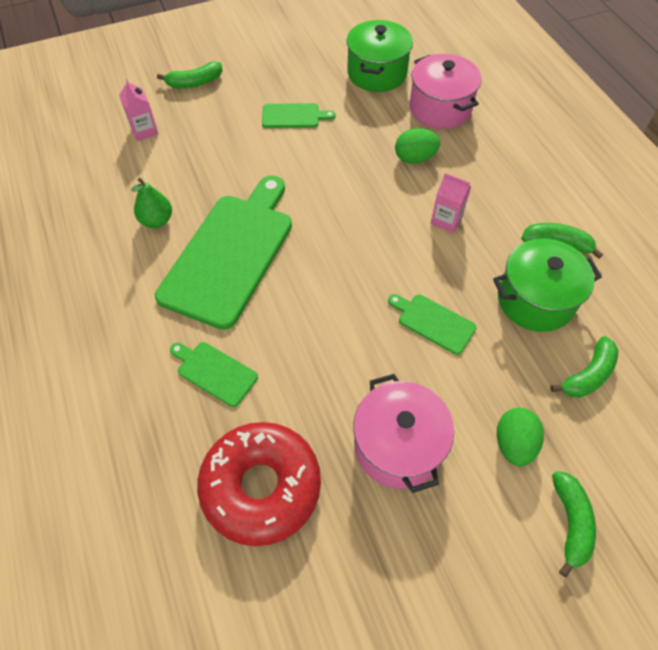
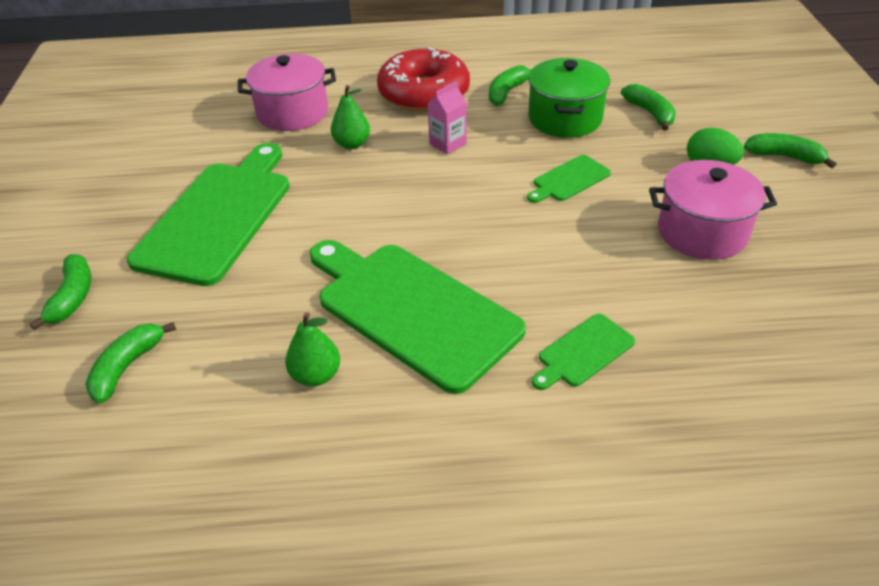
camera: 70 degrees left, 15 degrees down
pink carton [119,79,158,141] -> green banana [85,322,176,403]
red donut [197,422,321,546] -> red donut moved to [377,47,470,112]
green cutting board [262,103,335,128] -> green cutting board [127,143,290,286], size x2.23
green pot [347,20,413,92] -> none
green egg [395,128,440,164] -> green pear [331,85,370,149]

